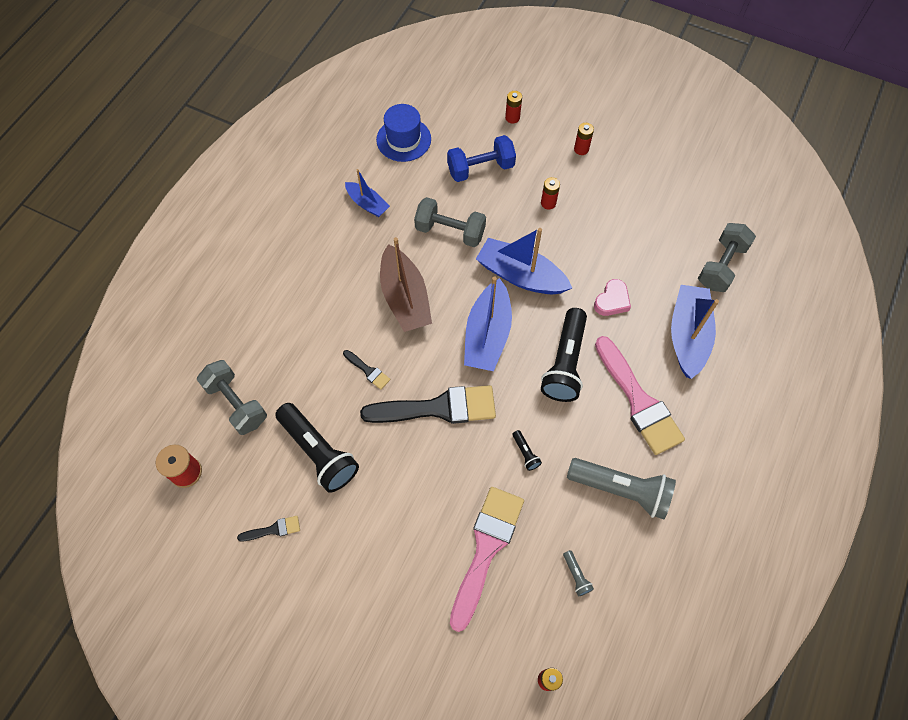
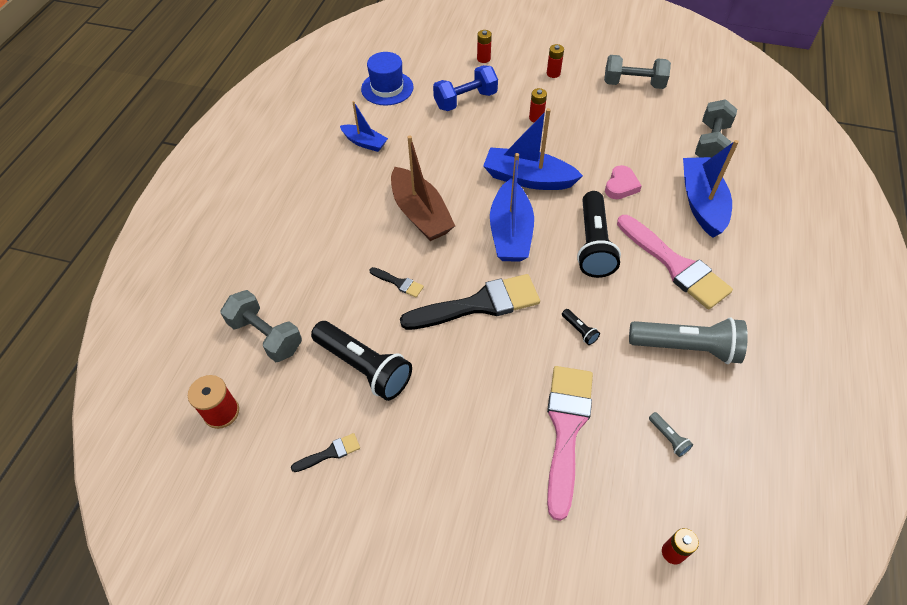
camera: 10 degrees left, 10 degrees down
grey dumbbell [414,197,486,247] -> grey dumbbell moved to [604,55,671,89]

